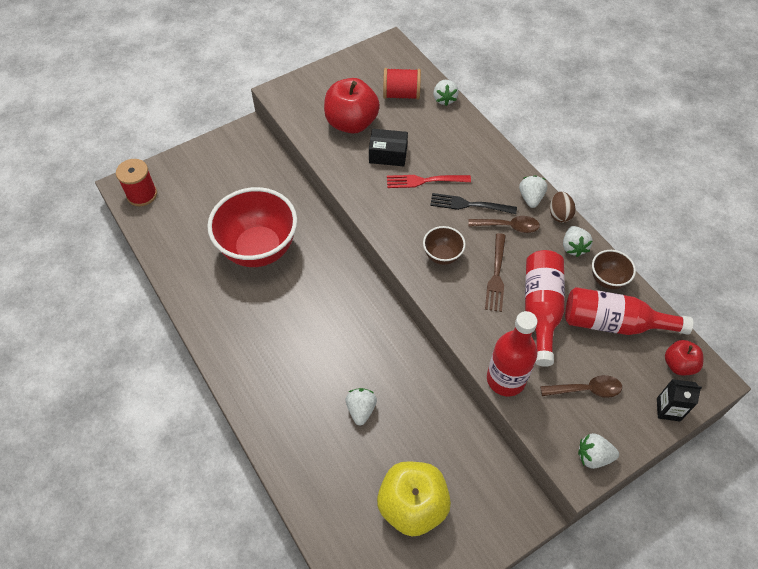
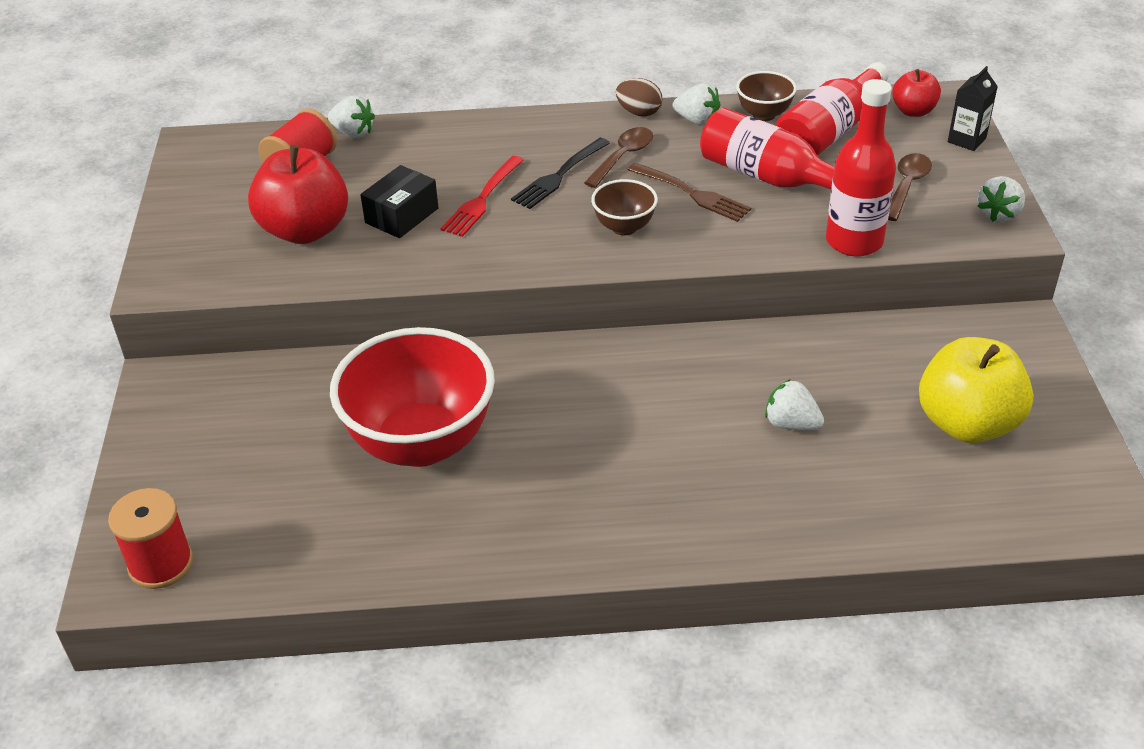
camera: 60 degrees left, 15 degrees down
white strawberry [519,175,547,208] -> none

